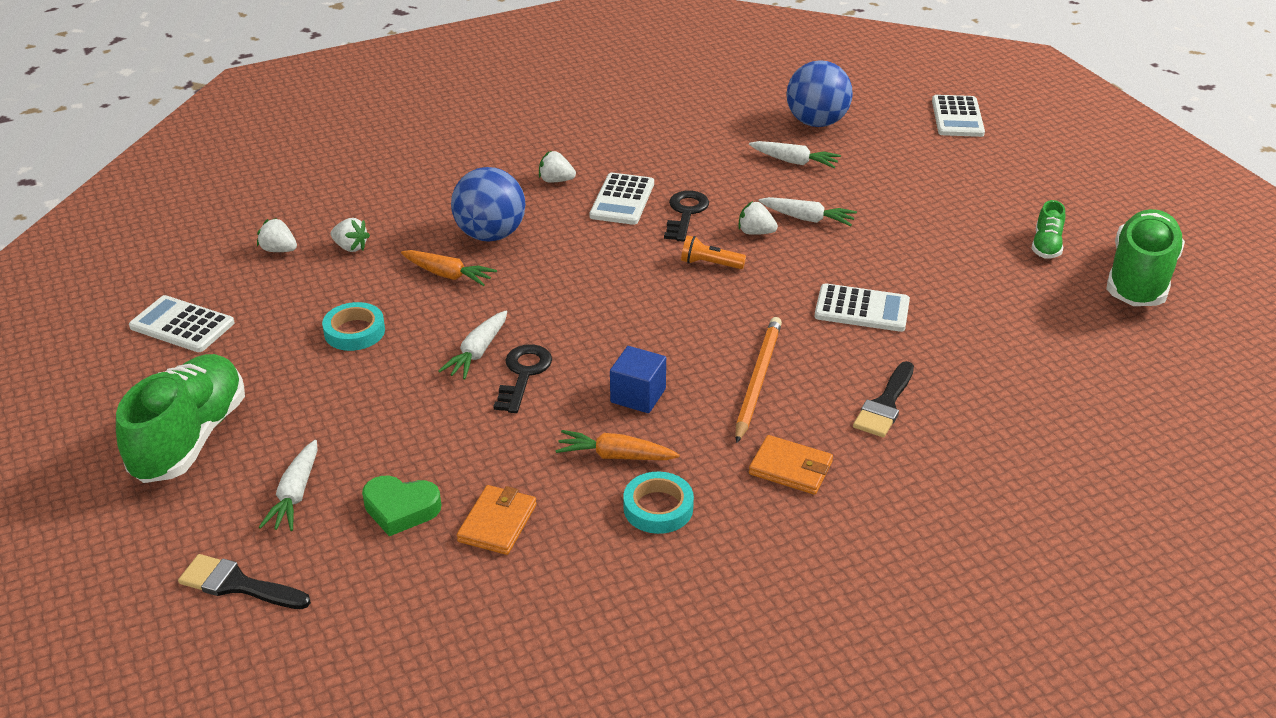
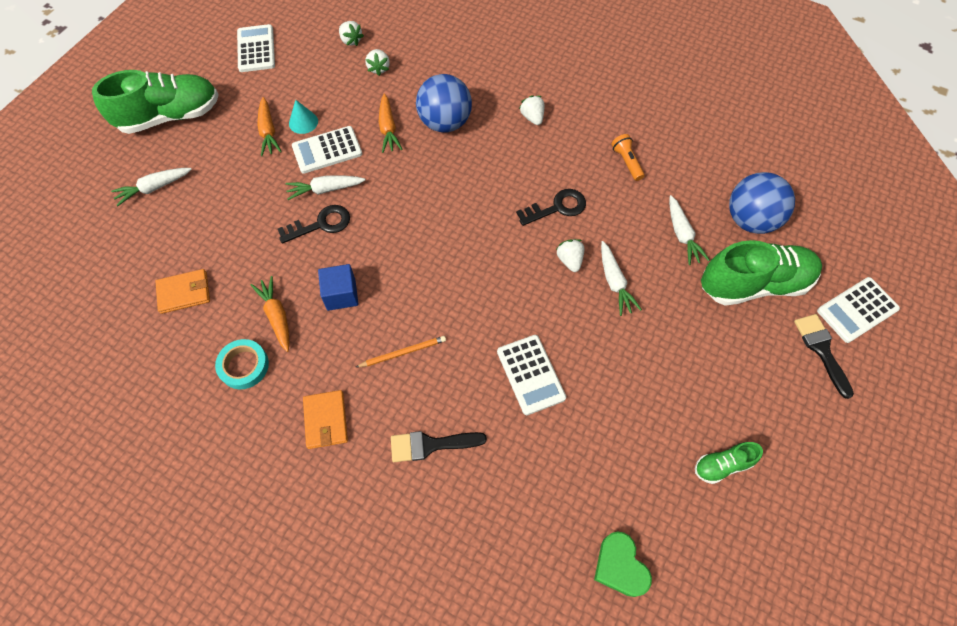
camera: 55 degrees right, 25 degrees up
black brush [178,554,311,609] -> black brush moved to [794,314,854,399]
white strawberry [257,218,297,252] -> white strawberry turned 150 degrees clockwise [339,21,364,46]
turquoise tape [322,302,385,351] -> turquoise cone [289,100,318,134]
green heart [362,476,441,536] -> green heart moved to [594,531,652,597]
white calculator [589,173,654,225] -> white calculator moved to [292,126,362,174]
orange flashlight [681,235,746,269] -> orange flashlight moved to [611,134,645,181]
orange pencil [736,317,782,443] -> orange pencil [356,336,446,367], size x0.62
green shoe [1106,209,1185,306] -> green shoe moved to [701,240,822,306]
none -> orange carrot [257,97,282,156]

